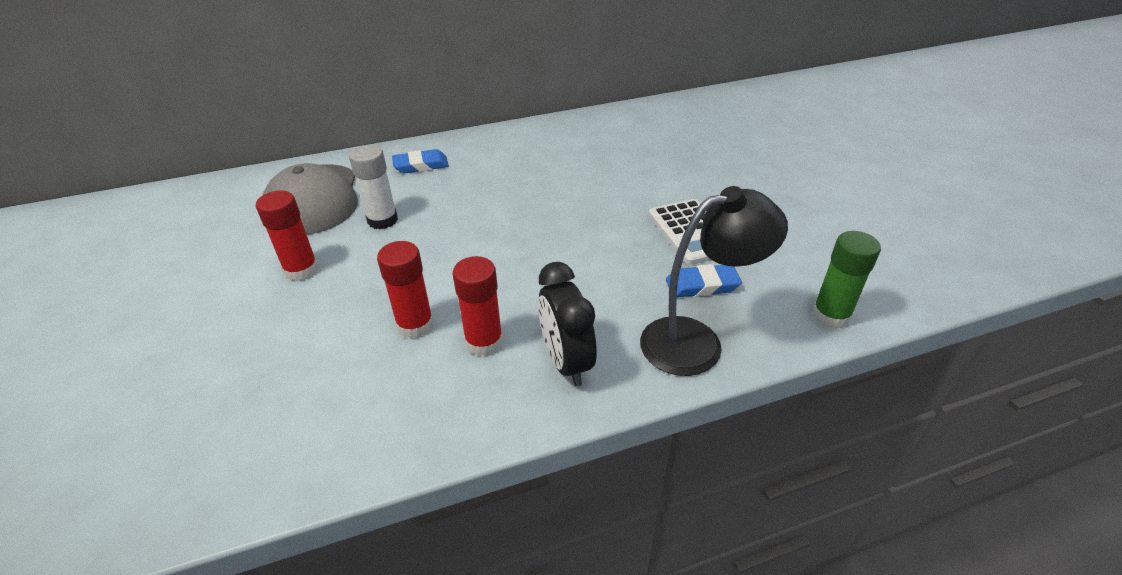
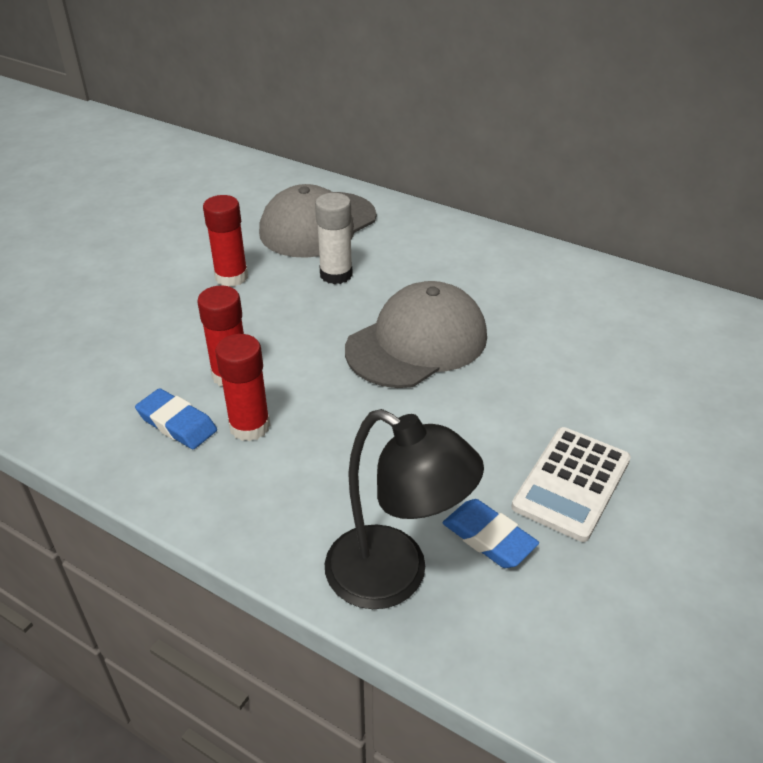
camera: 50 degrees right, 0 degrees up
blue eraser [392,149,449,173] -> blue eraser moved to [135,388,217,449]
black clock [538,262,597,386] -> none
green glue stick [812,231,881,329] -> none
none -> grey cap [345,281,487,388]

